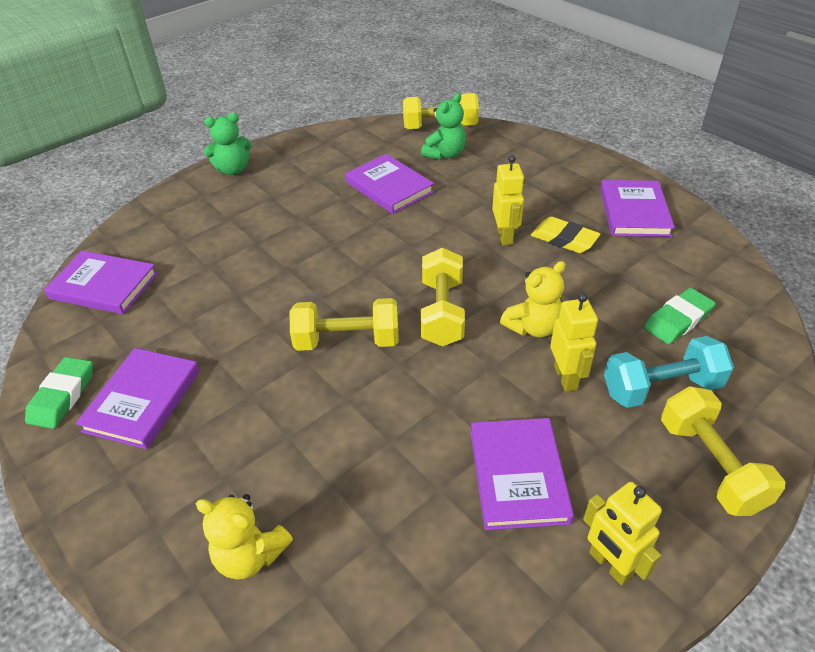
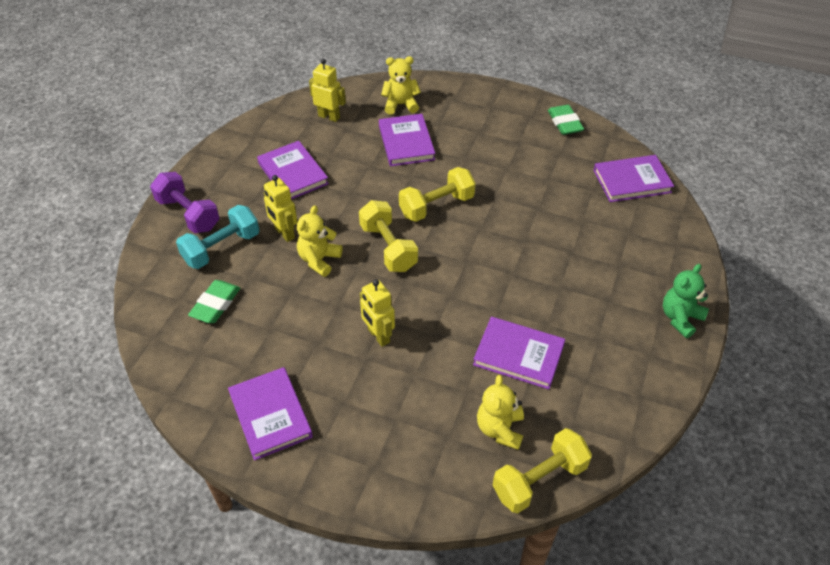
camera: 150 degrees right, 5 degrees up
purple book [76,348,200,449] -> purple book moved to [379,114,435,166]
green teddy bear [421,93,466,160] -> yellow teddy bear [477,375,524,450]
yellow eraser [531,217,600,253] -> none
yellow robot [583,482,662,585] -> yellow robot moved to [309,59,346,122]
yellow dumbbell [661,386,786,516] -> purple dumbbell [150,172,219,233]

